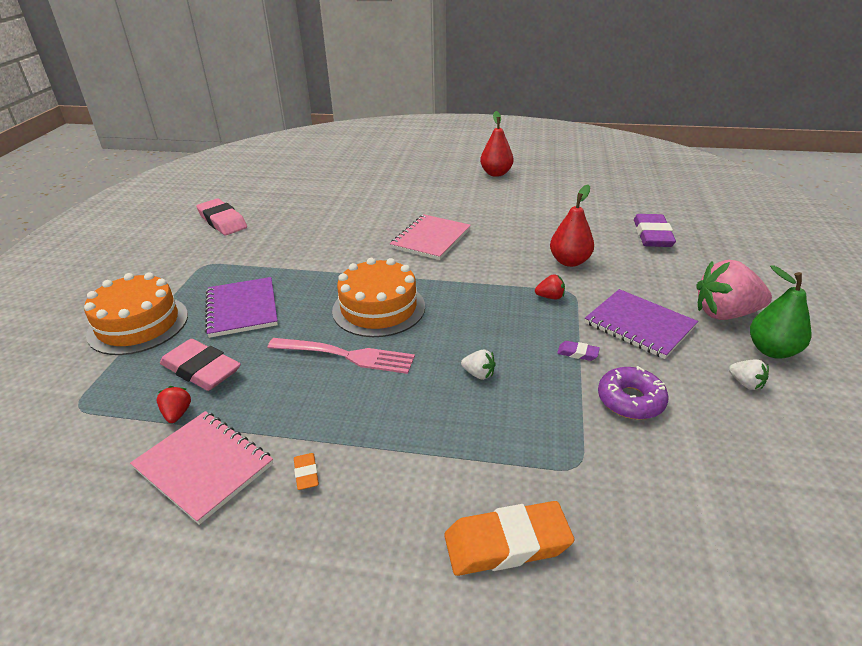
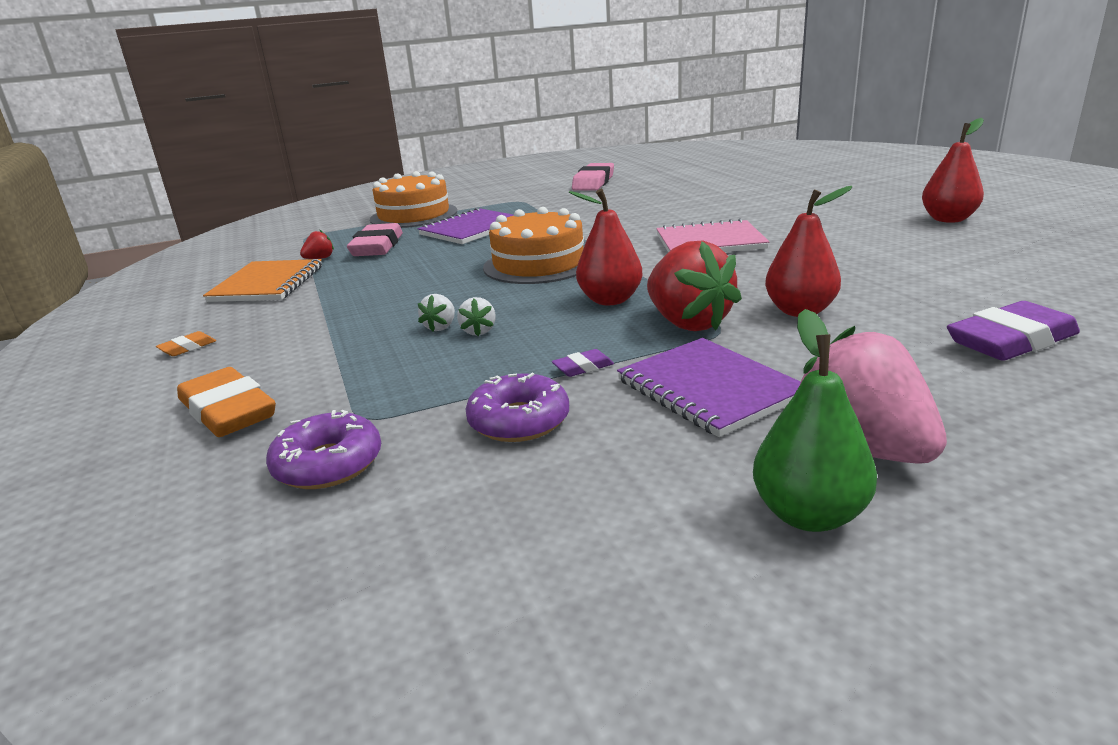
camera: 60 degrees right, 10 degrees down
pink notebook [130,411,273,525] -> orange notebook [203,259,322,302]
pink fork [267,338,415,374] -> none
orange eraser [294,453,319,490] -> orange eraser moved to [156,331,216,356]
red strawberry [535,274,565,300] -> red strawberry [647,241,742,331], size x2.24
purple eraser [557,341,600,361] -> purple eraser turned 75 degrees clockwise [552,349,614,377]
purple notebook [585,289,698,359] -> purple notebook turned 45 degrees counterclockwise [617,338,801,437]
white strawberry [729,360,769,390] -> white strawberry moved to [418,294,455,332]
none -> purple donut [266,410,381,489]
none -> red pear [569,189,642,305]

